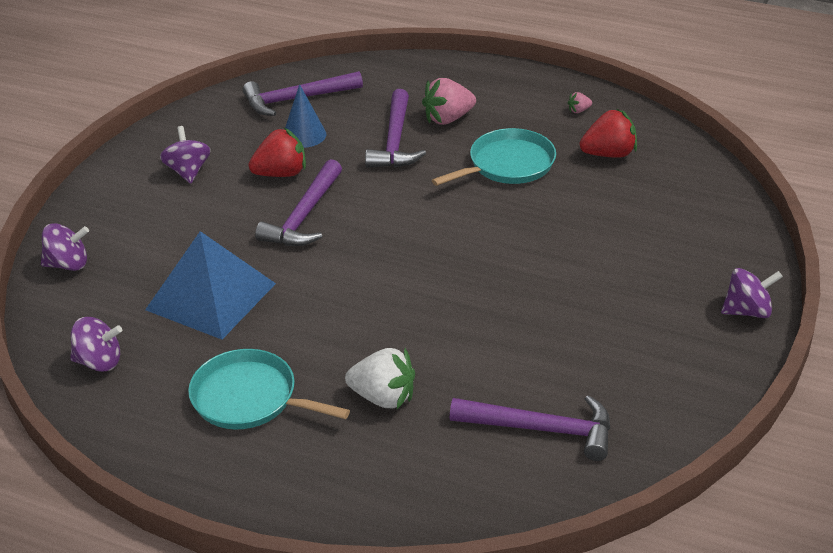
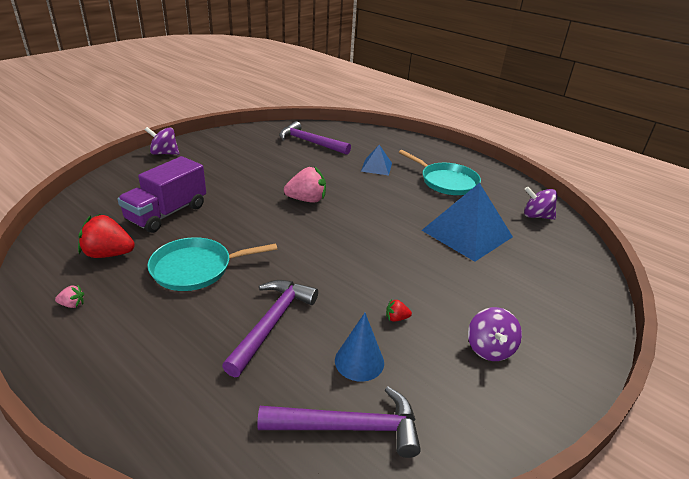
camera: 165 degrees left, 5 degrees down
purple spinning top [41,223,89,271] -> none
red strawberry [248,127,306,177] -> red strawberry [386,299,412,322], size x0.46
purple hammer [255,159,342,246] -> none
white strawberry [345,348,415,409] -> blue pyramid [361,145,392,175]
pink strawberry [422,78,476,125] -> pink strawberry moved to [284,166,326,203]
none -> purple truck [117,156,206,233]

